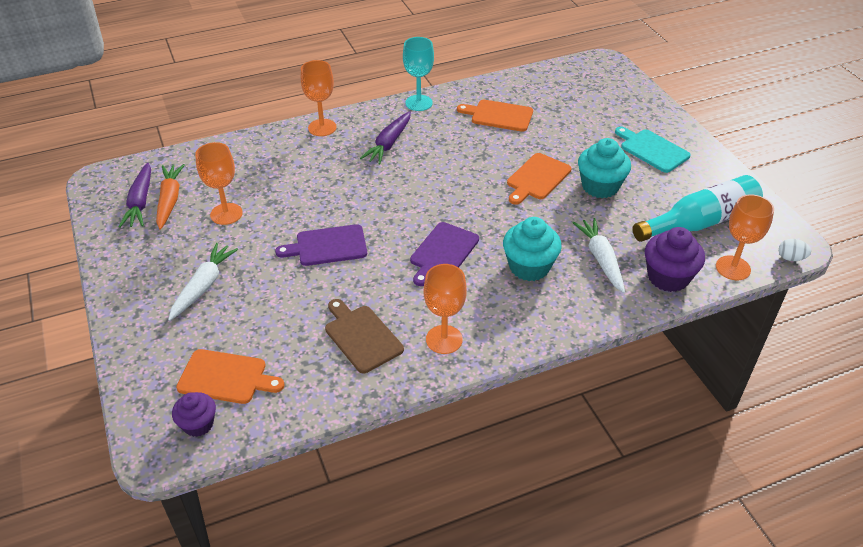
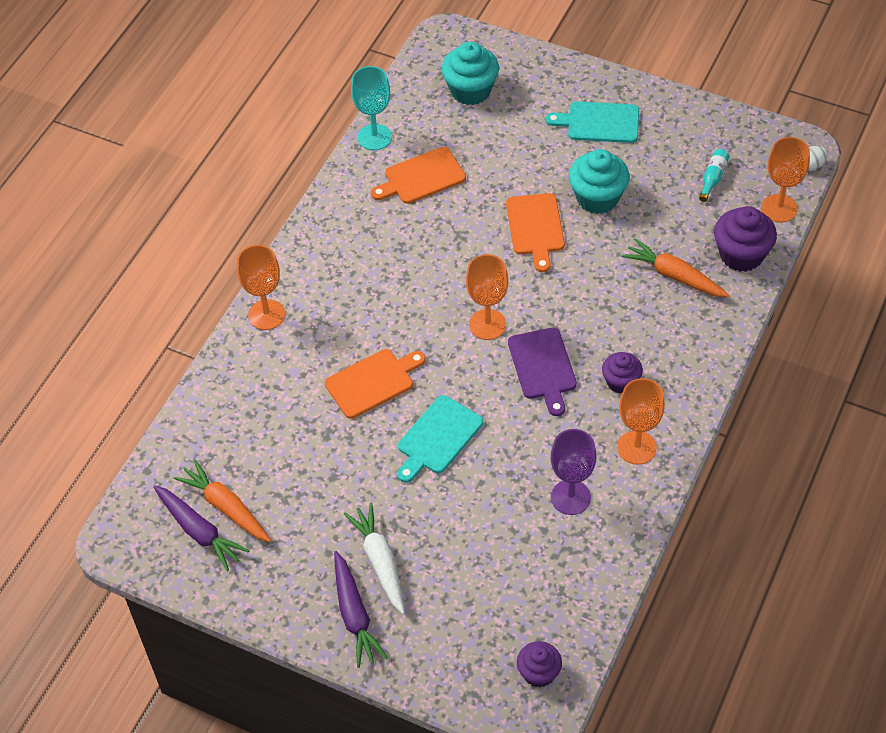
camera: 40 degrees left, 10 degrees up
orange cutting board [176,349,285,404] -> orange cutting board moved to [325,349,426,419]
orange goblet [195,142,243,225] -> orange goblet moved to [466,254,508,340]
purple cutting board [275,224,367,266] -> turquoise cutting board [397,395,483,483]
brown cutting board [325,299,404,373] -> purple goblet [551,429,596,515]
purple carrot [360,111,411,164] -> purple carrot moved to [334,551,388,668]
turquoise goblet [403,37,434,111] -> turquoise goblet moved to [351,66,392,150]
turquoise cupcake [503,217,562,281] -> turquoise cupcake moved to [442,42,499,105]
white carrot [573,218,625,293] -> orange carrot [622,238,730,298]
turquoise bottle [632,175,763,242] -> turquoise bottle [699,149,730,202], size x0.41
none -> purple cupcake [602,352,643,394]

